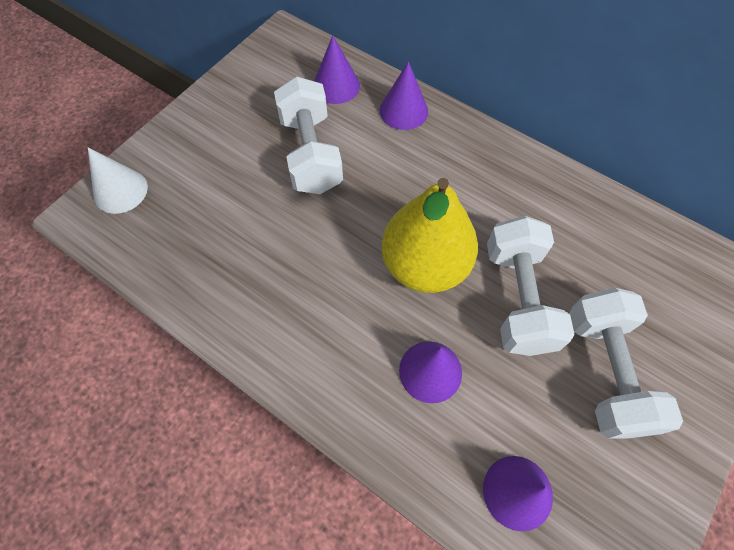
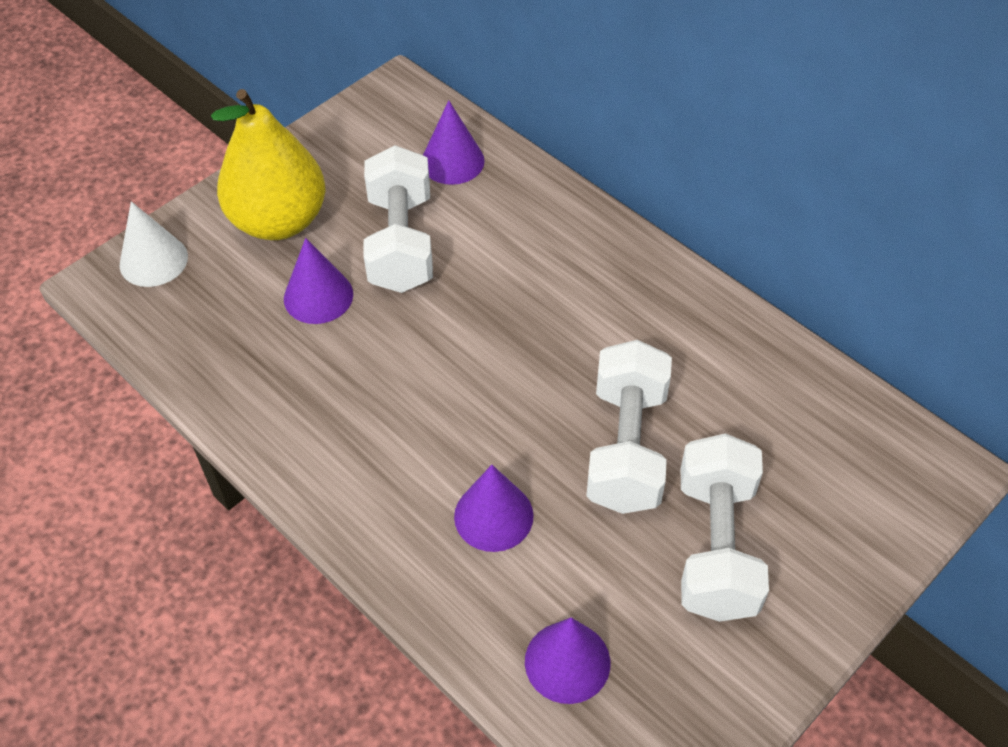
camera: 10 degrees right, 10 degrees down
purple cone [380,61,428,130] -> purple cone moved to [284,238,353,324]
yellow pear [381,178,478,293] -> yellow pear moved to [211,89,326,240]

